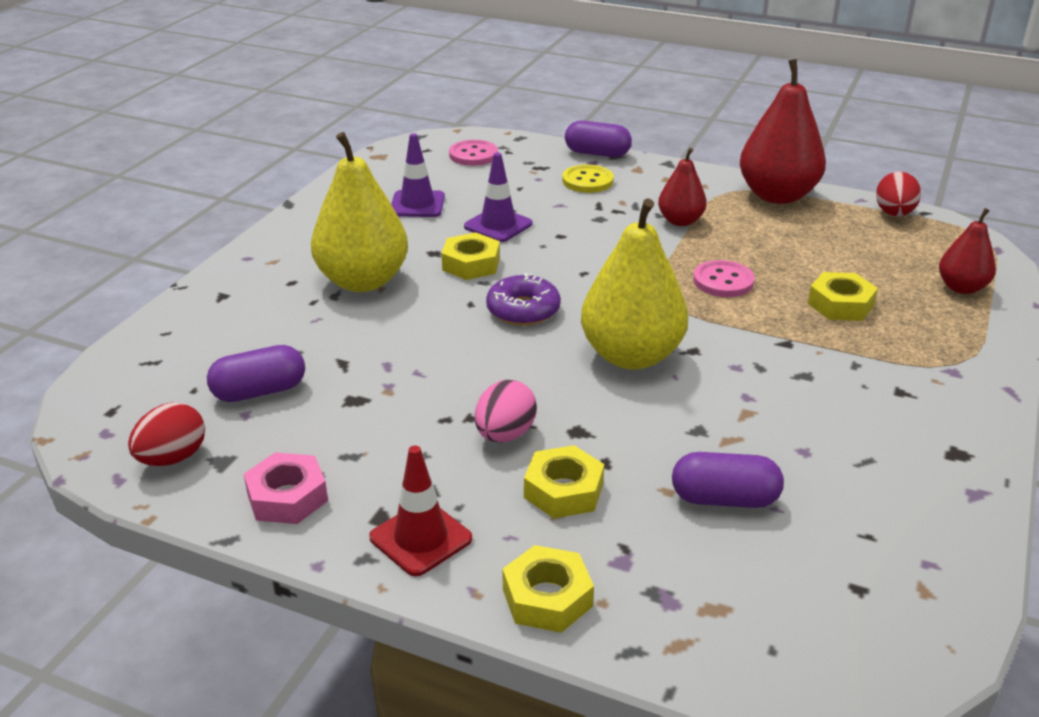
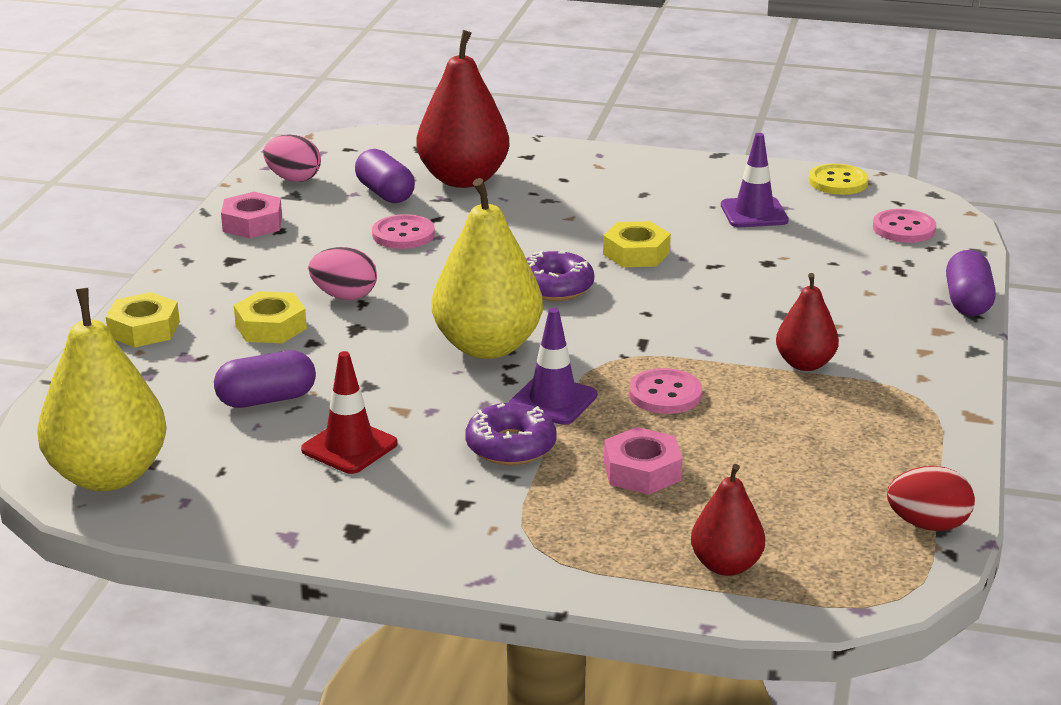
camera: 80 degrees right, 5 degrees down
red egg [128,402,205,466] -> pink egg [263,134,321,182]
yellow pear [311,132,408,292] -> yellow pear moved to [37,288,167,491]
red traffic cone [369,446,472,576] -> red traffic cone moved to [301,351,398,474]
purple traffic cone [464,153,532,242] -> purple traffic cone moved to [509,308,597,425]
yellow button [562,165,614,193] -> yellow button moved to [809,164,869,195]
purple capsule [672,452,784,508] -> purple capsule turned 75 degrees clockwise [214,351,316,408]
red pear [740,59,826,204] -> red pear moved to [416,30,510,188]
yellow nut [808,272,878,321] -> pink nut [604,427,683,495]
none -> pink button [372,215,435,249]
none -> purple donut [465,403,557,465]

